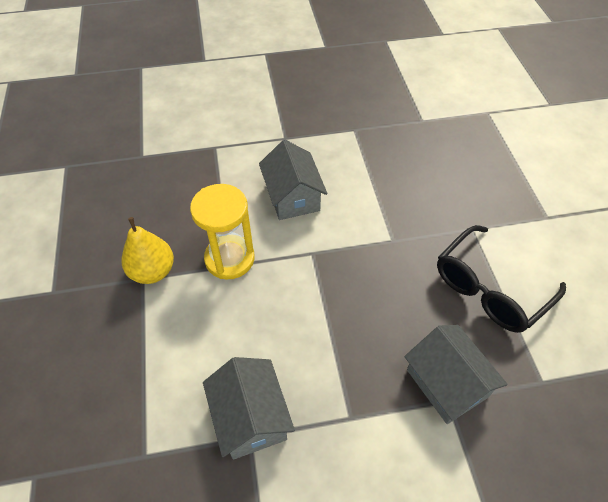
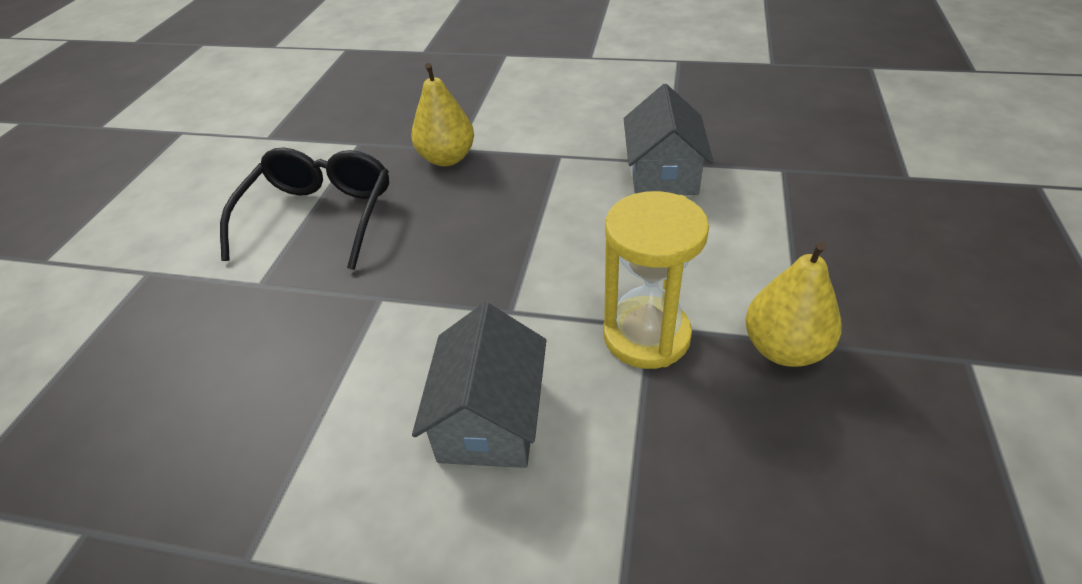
camera: 155 degrees left, 10 degrees down
grey house [404,325,508,424] -> yellow pear [411,63,474,166]
black glasses [437,225,566,333] -> black glasses turned 60 degrees counterclockwise [220,147,389,270]

